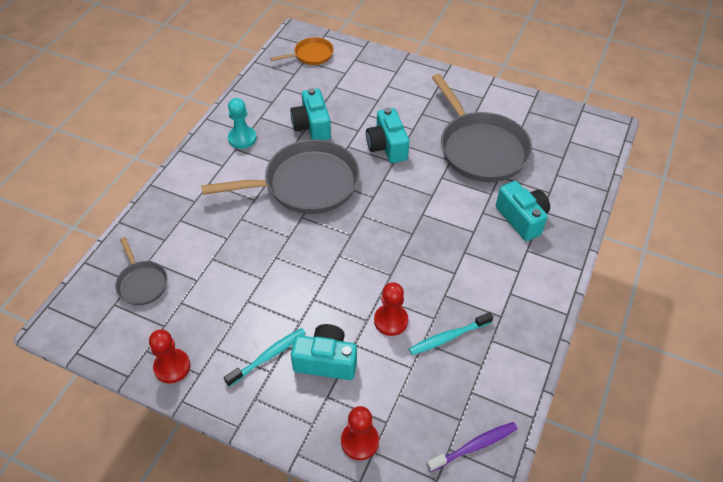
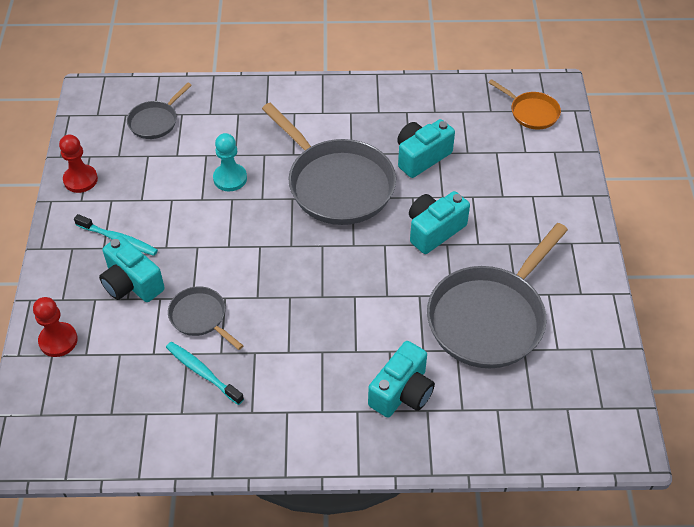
camera: 65 degrees right, 0 degrees up
turquoise pawn [228,98,257,149] -> turquoise pawn moved to [213,133,247,191]
turquoise camera [291,324,357,380] -> turquoise camera turned 150 degrees clockwise [99,236,165,302]
red pawn [374,282,408,336] -> grey pan [168,286,244,350]
purple toothbrush [426,422,517,472] -> none

